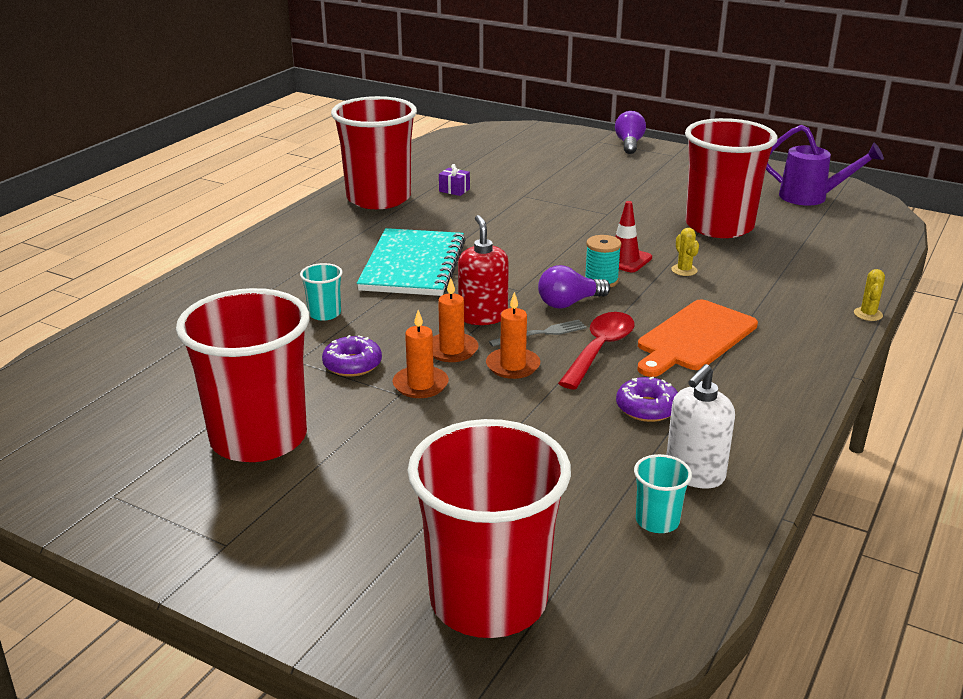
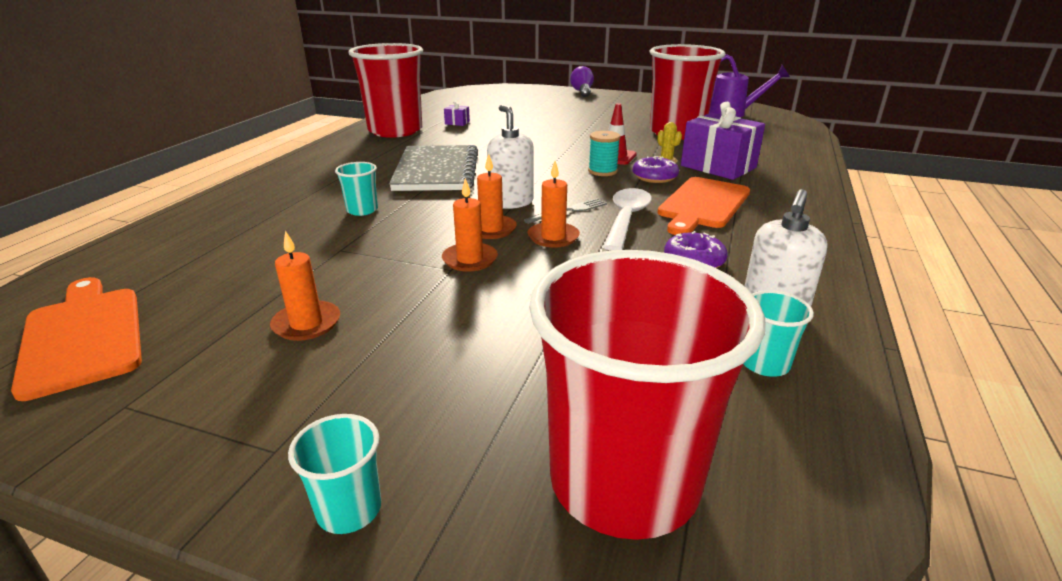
camera: 10 degrees left, 0 degrees up
red cup [176,288,310,462] -> orange candle [270,230,340,341]
purple donut [322,335,382,377] -> purple donut moved to [633,156,679,183]
turquoise notebook [357,228,465,296] -> grey notebook [389,145,478,191]
red soap dispenser [458,215,509,325] -> white soap dispenser [487,105,534,209]
purple light bulb [538,265,610,309] -> none
red spoon [558,312,634,389] -> white spoon [603,188,652,251]
yellow cactus [854,269,885,321] -> none
none -> orange cutting board [11,277,142,401]
none -> turquoise cup [288,414,381,534]
none -> purple gift [681,102,765,180]

